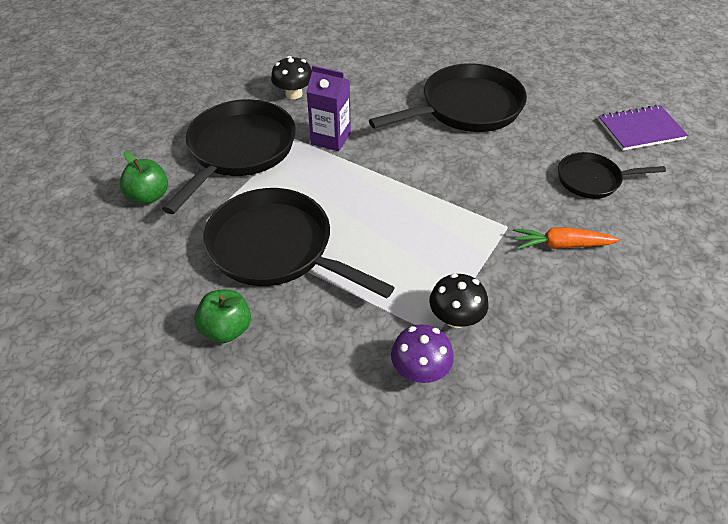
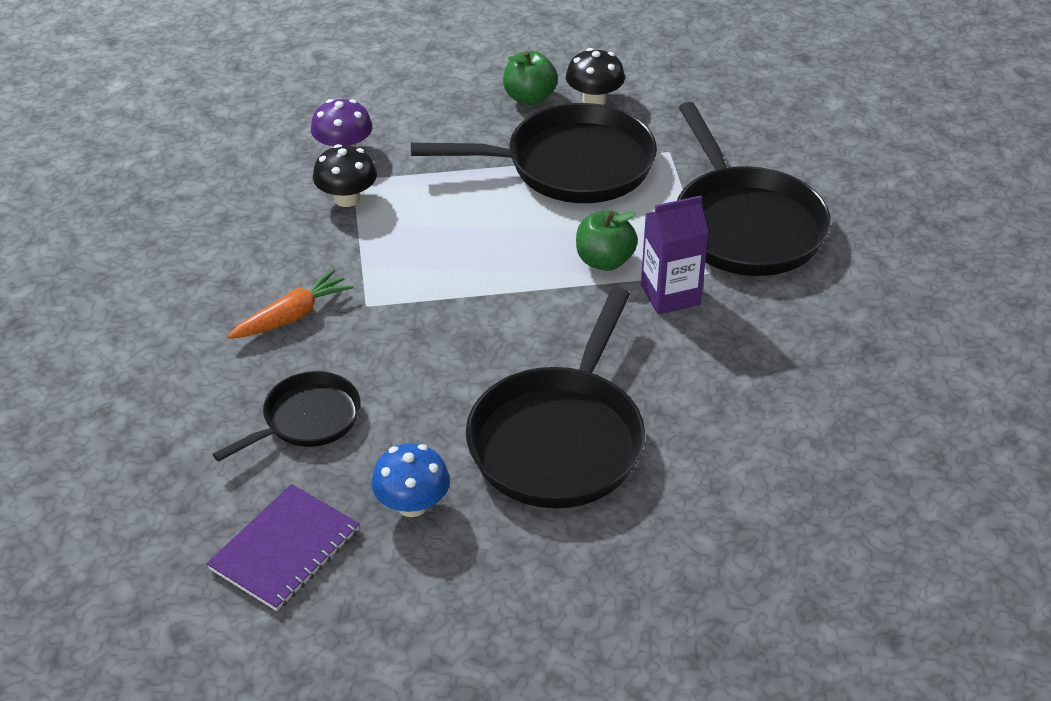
camera: 140 degrees right, 5 degrees down
green apple [119,152,168,204] -> green apple moved to [576,210,638,271]
black mushroom [271,56,312,99] -> black mushroom moved to [566,48,625,105]
none -> blue mushroom [371,443,450,517]

